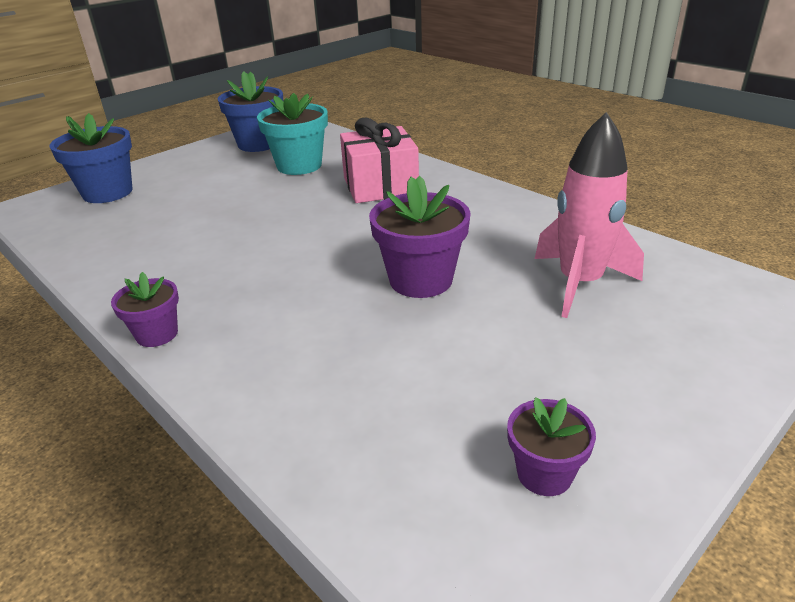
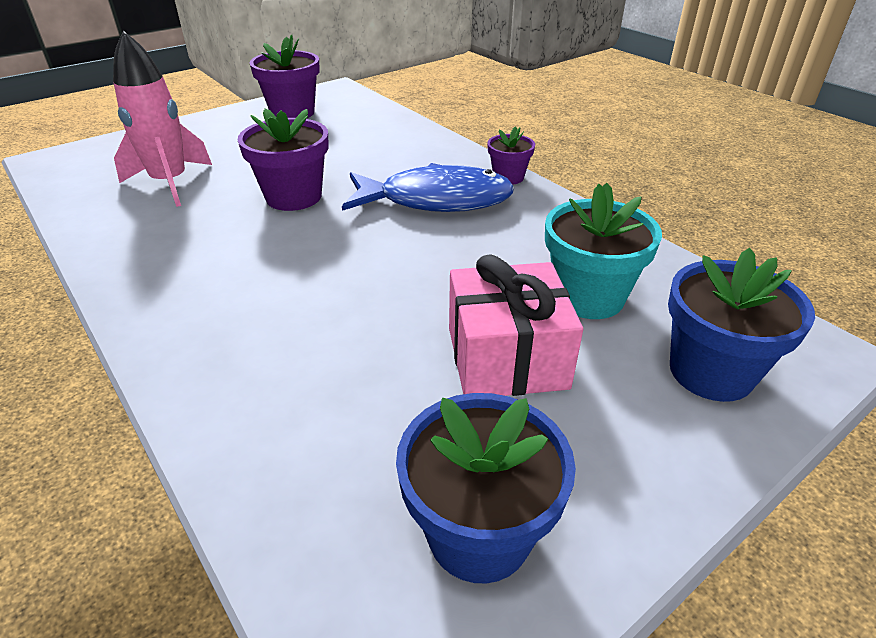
camera: 175 degrees left, 5 degrees up
turquoise flower pot [257,93,328,175] -> turquoise flower pot moved to [545,183,662,319]
pink gift [340,117,419,203] -> pink gift moved to [449,254,583,396]
purple flower pot [507,397,596,496] -> purple flower pot [250,34,320,118], size x1.72
none -> blue fish [342,163,514,212]

